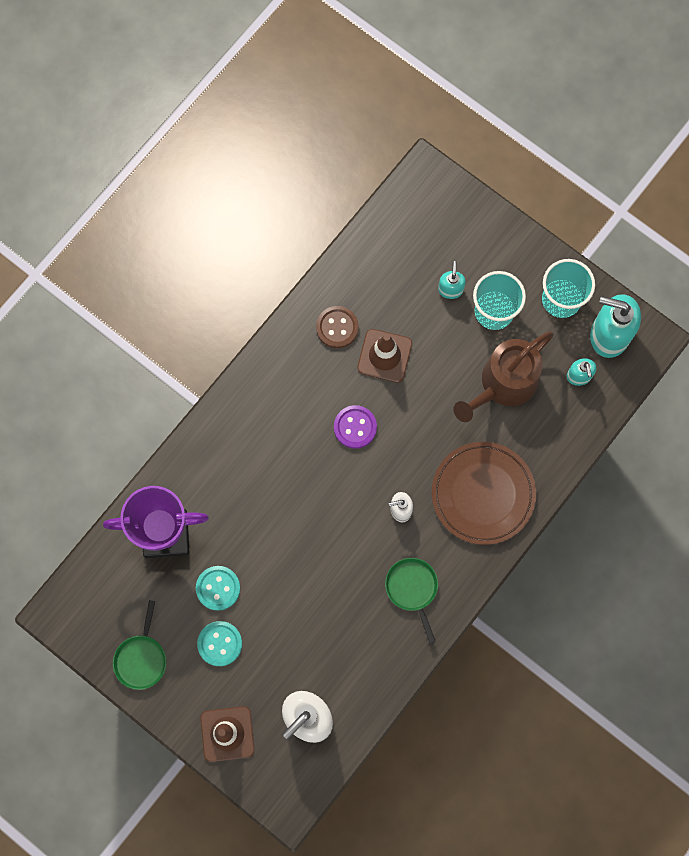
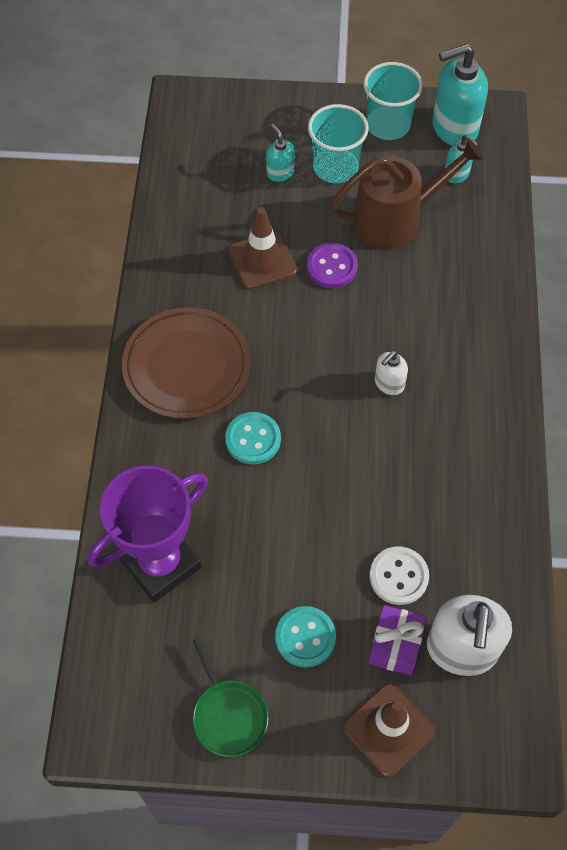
camera: 35 degrees left, 15 degrees down
turquoise button [196,566,240,611] -> turquoise button moved to [225,412,281,465]
brown button [316,306,359,348] -> none
purple button [334,405,377,449] -> purple button moved to [307,243,358,288]
green pan [385,558,438,644] -> none
brown plate [432,442,536,545] -> brown plate moved to [122,307,251,419]
brown watering can [453,331,554,422] -> brown watering can turned 120 degrees counterclockwise [330,138,484,249]
none -> white button [369,546,429,605]
none -> purple gift [369,605,427,676]

